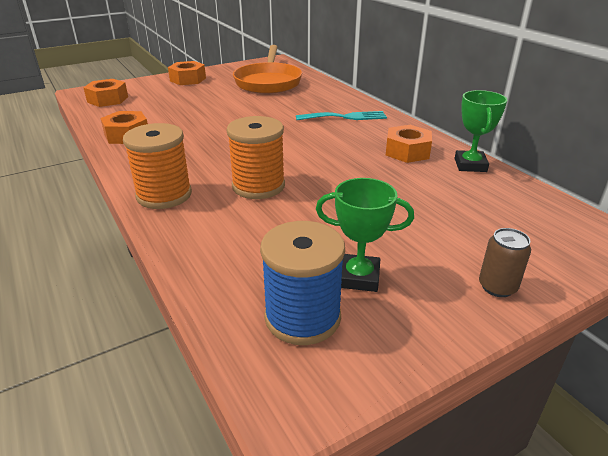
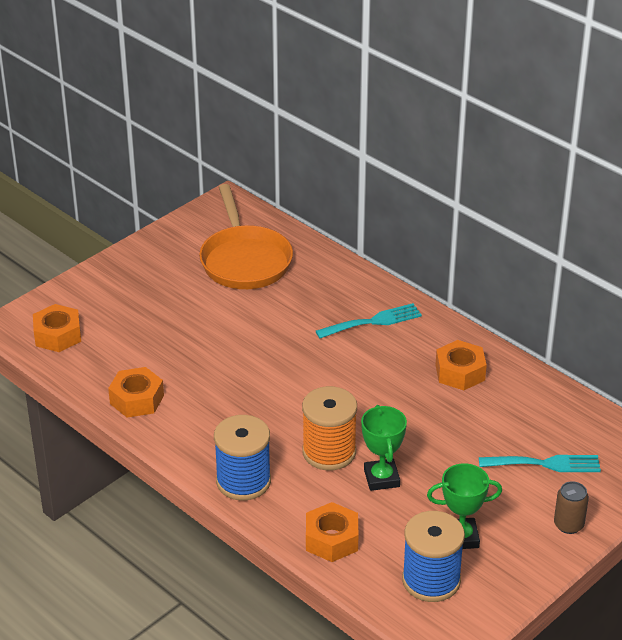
camera: 15 degrees left, 5 degrees up
orange spool [123,123,192,209] -> blue spool [214,415,271,501]
orange nut [168,61,206,85] -> orange nut moved to [306,502,358,562]
green trophy [455,90,507,172] -> green trophy moved to [361,405,407,491]
none -> turquoise fork [479,455,601,472]

